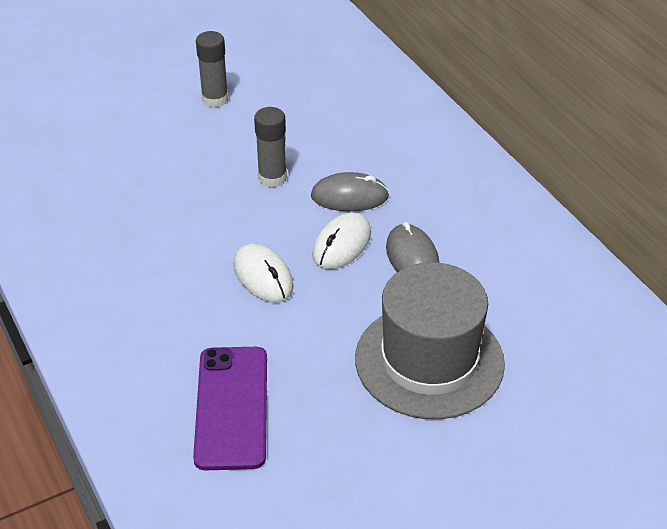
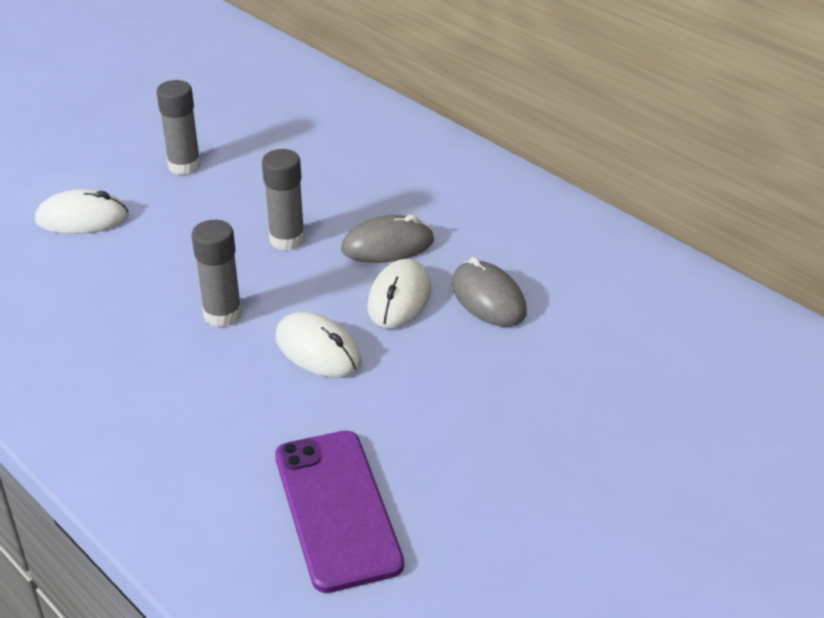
camera: 15 degrees left, 5 degrees down
grey hat [355,262,505,419] -> none
none -> white mouse [35,189,129,234]
none -> grey glue stick [192,220,242,327]

